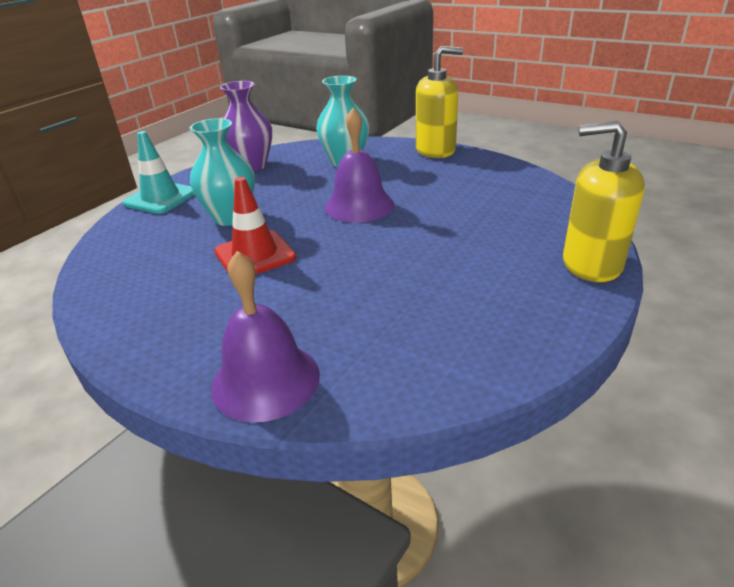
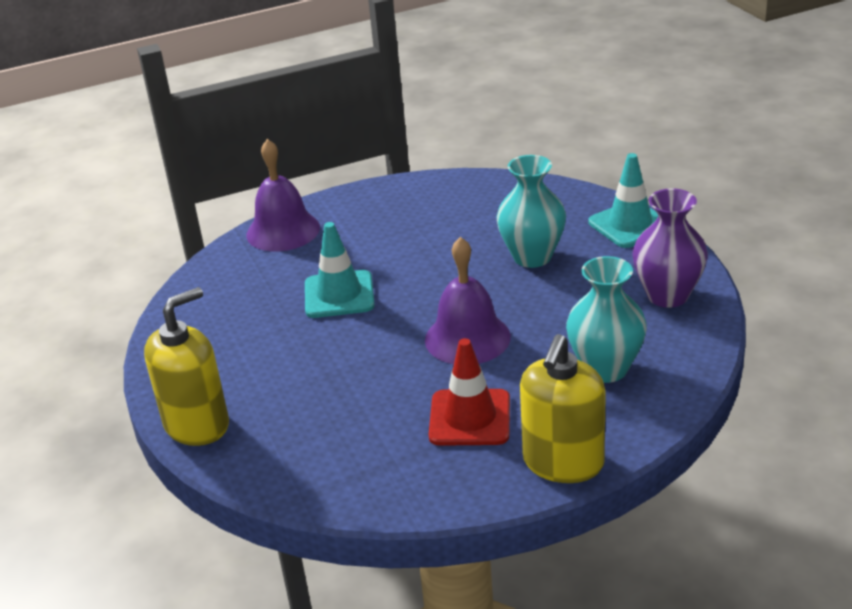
camera: 125 degrees right, 0 degrees up
red traffic cone [214,177,297,275] -> red traffic cone moved to [428,338,510,446]
none -> turquoise traffic cone [305,222,375,318]

